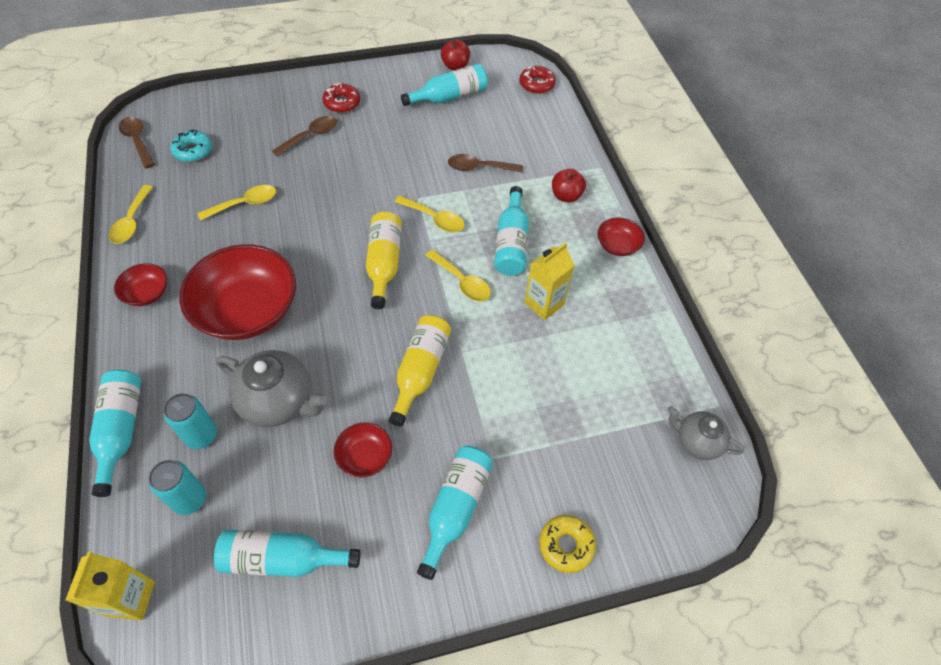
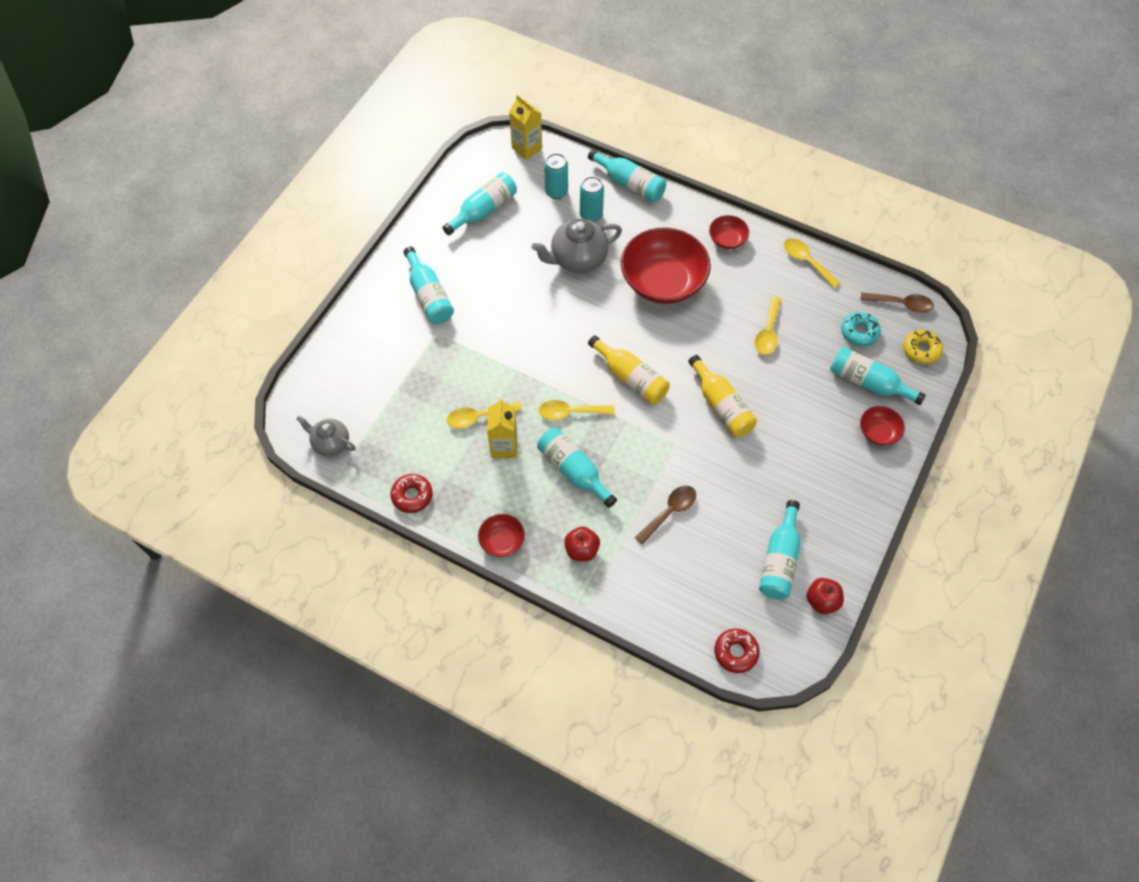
camera: 135 degrees right, 5 degrees up
brown spoon [272,116,337,156] -> none
red donut [322,83,360,113] -> red donut moved to [390,474,433,513]
red bowl [334,422,392,477] -> red bowl moved to [860,406,905,446]
yellow bottle [389,315,451,426] -> yellow bottle moved to [688,355,757,437]
yellow spoon [394,195,465,232] -> yellow spoon moved to [447,401,522,428]
yellow donut [539,515,596,573] -> yellow donut moved to [903,330,943,365]
grey teapot [668,406,744,460] -> grey teapot turned 135 degrees counterclockwise [296,416,356,456]
none -> turquoise bottle [830,347,926,405]

